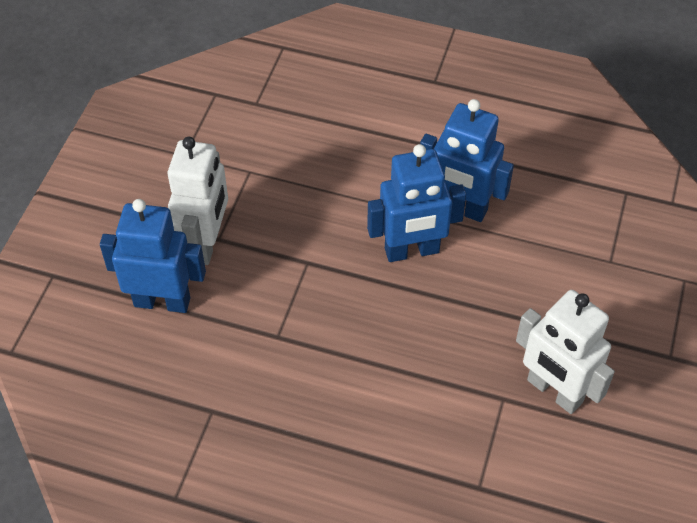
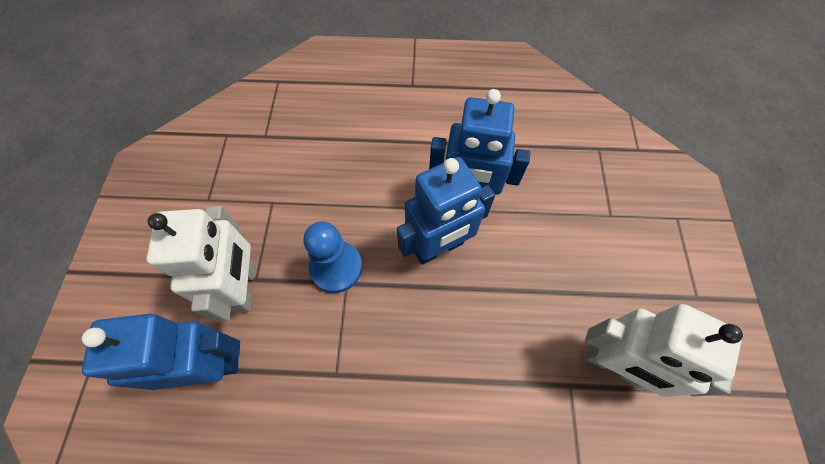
camera: 15 degrees left, 10 degrees up
none -> blue pawn [303,221,362,293]

